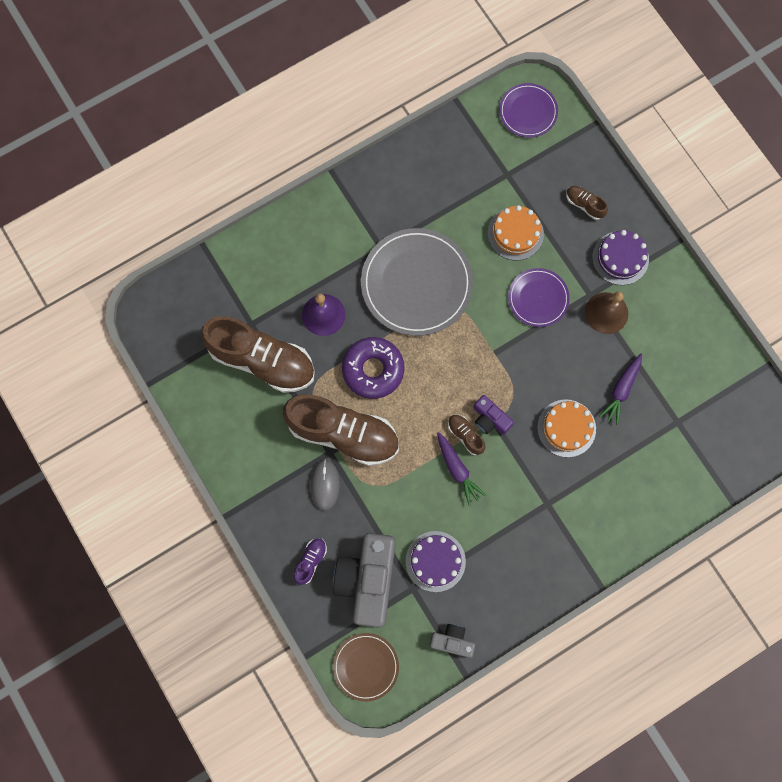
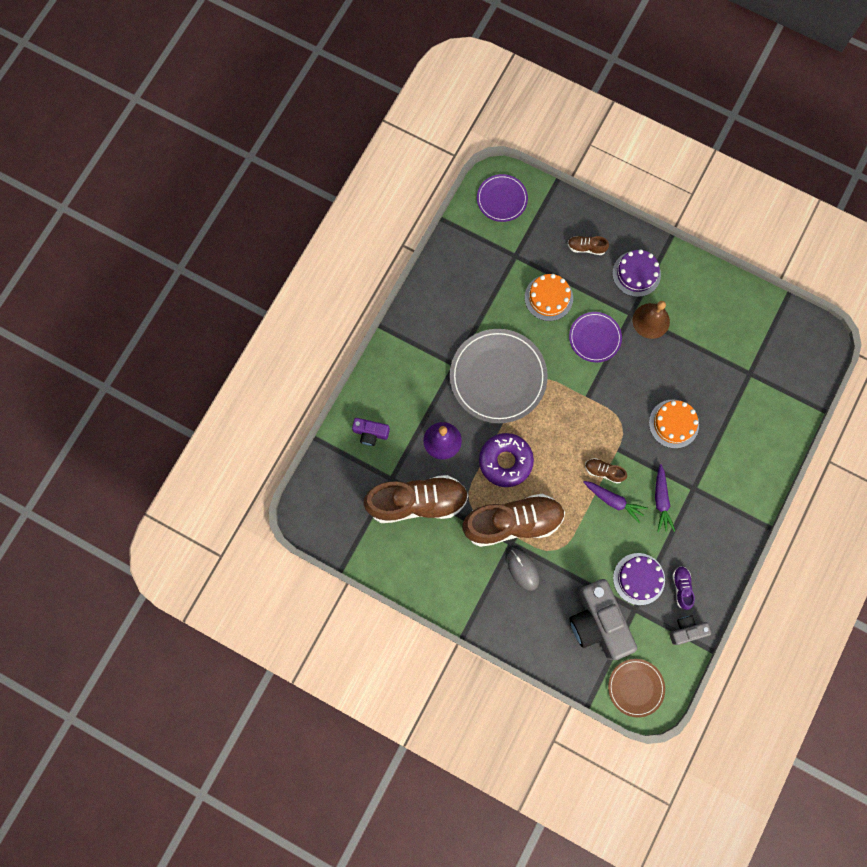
camera: 30 degrees left, 0 degrees up
purple shoe [294,538,327,585] -> purple shoe moved to [672,566,695,610]
purple camera [473,395,514,435] -> purple camera moved to [352,418,390,446]
purple carrot [599,354,642,426] -> purple carrot moved to [655,464,675,532]

